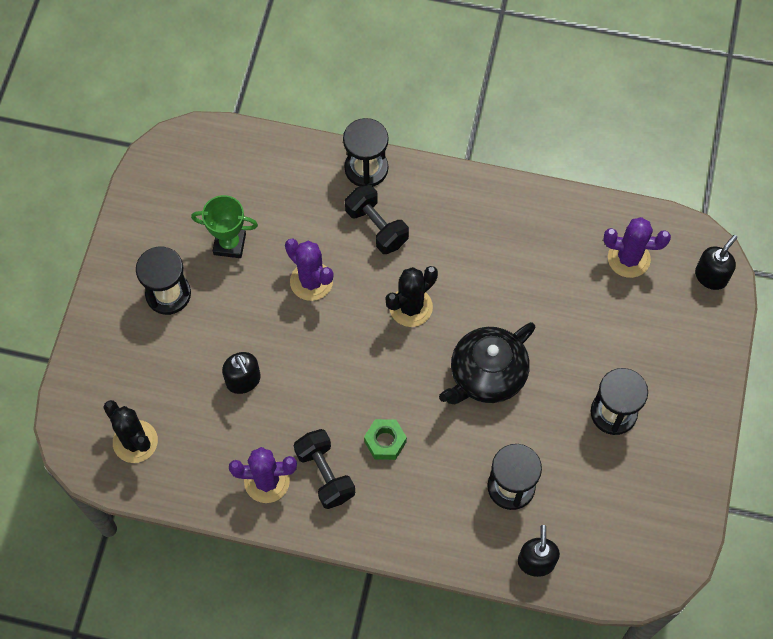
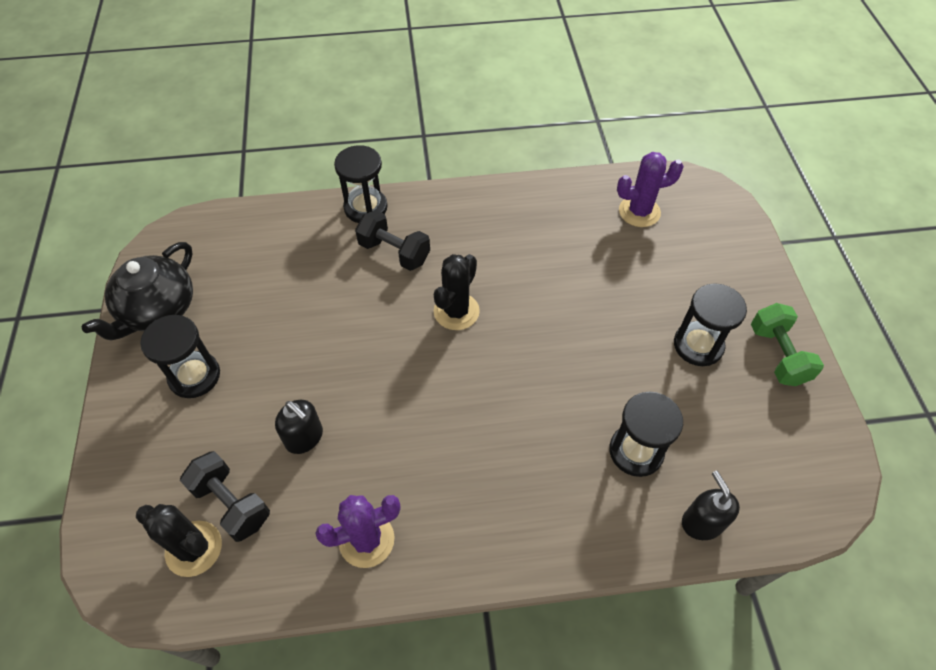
camera: 20 degrees left, 10 degrees down
green trophy [191,195,258,258] -> none
purple cactus [285,239,333,301] -> none
black dumbbell [294,429,355,509] -> black dumbbell moved to [180,451,270,542]
green nut [364,419,407,460] -> none
black teapot [439,322,536,404] -> black teapot moved to [81,242,193,340]
black soap dispenser [695,235,737,290] -> none
none -> green dumbbell [751,303,824,386]

